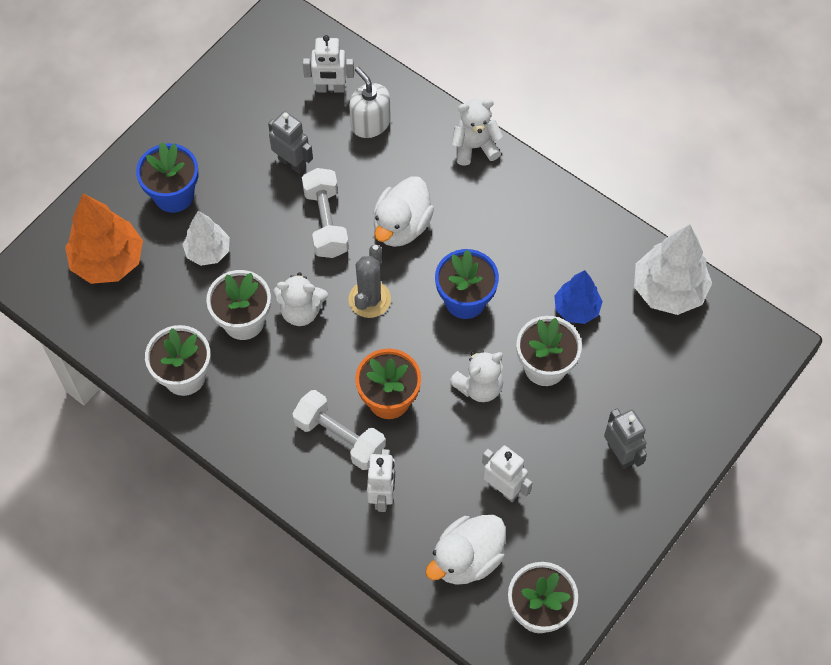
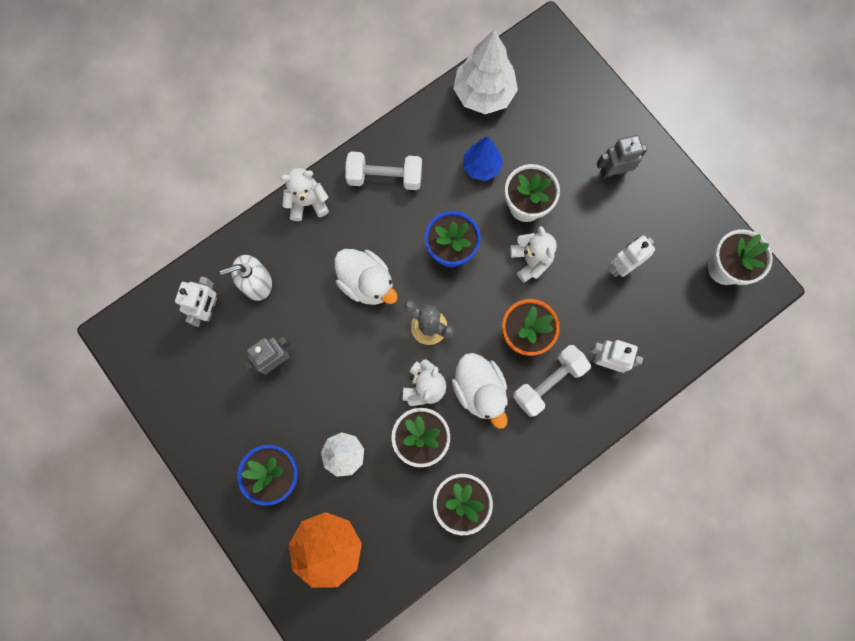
camera: 75 degrees left, 15 degrees up
white dumbbell [302,168,349,258] -> white dumbbell moved to [345,152,422,190]
white duck [425,515,506,585] -> white duck moved to [452,353,508,429]
white teddy bear [452,99,503,166] -> white teddy bear turned 75 degrees clockwise [280,168,329,221]

